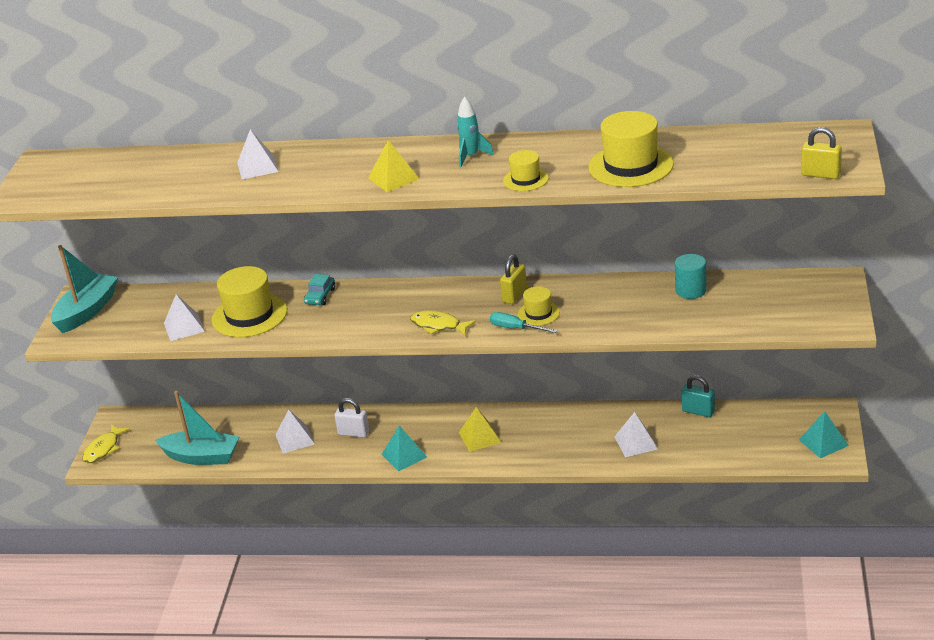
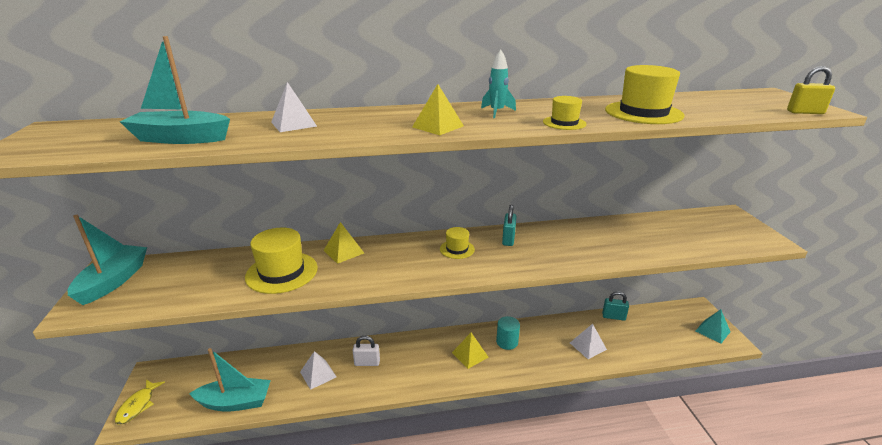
camera: 20 degrees left, 5 degrees down
white pyramid [164,294,205,341] -> none
turquoise car [304,274,335,305] -> yellow pyramid [323,222,364,264]
turquoise pyramid [381,425,427,471] -> none
yellow fish [410,311,476,336] -> none
turquoise screwdriver [490,312,558,333] -> none
yellow padlock [500,254,527,304] -> turquoise padlock [502,205,517,246]
yellow hat [518,286,560,326] -> yellow hat moved to [440,227,475,259]
turquoise cylinder [675,254,707,299] -> turquoise cylinder moved to [496,316,520,350]
none -> turquoise boat [120,36,230,144]

